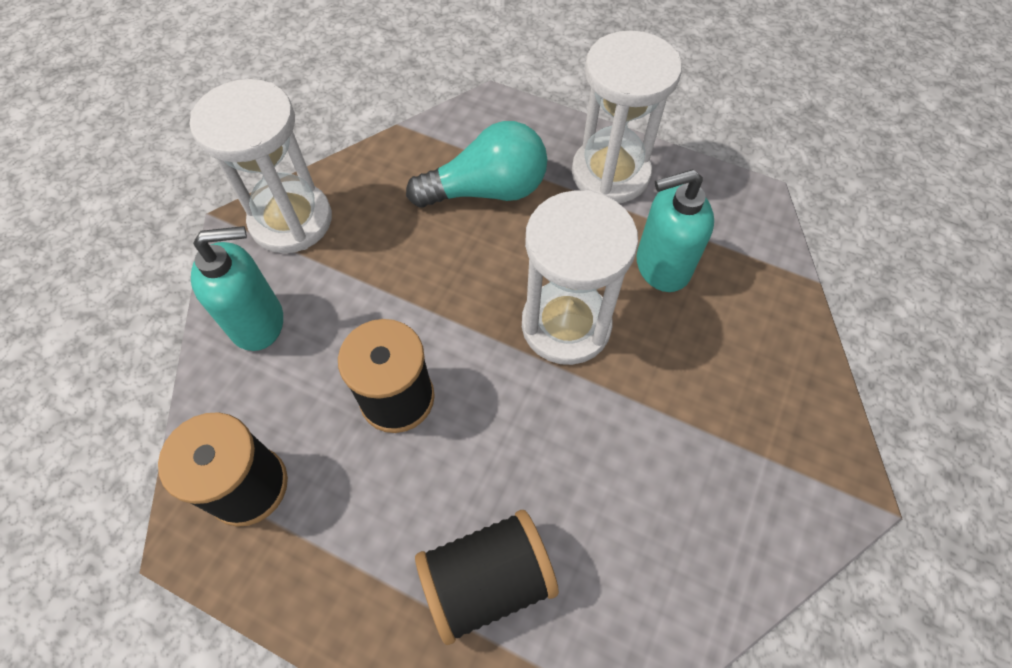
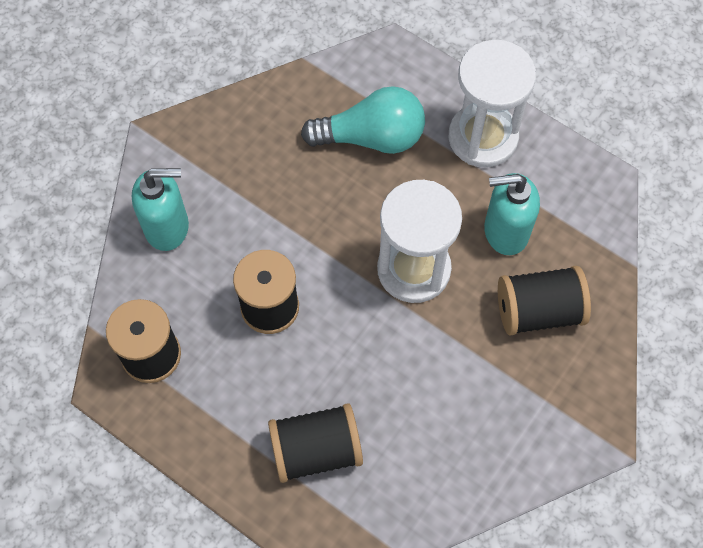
camera: 10 degrees right, 5 degrees up
white hourglass [190,79,332,253] -> none
none -> black spool [498,266,591,336]

